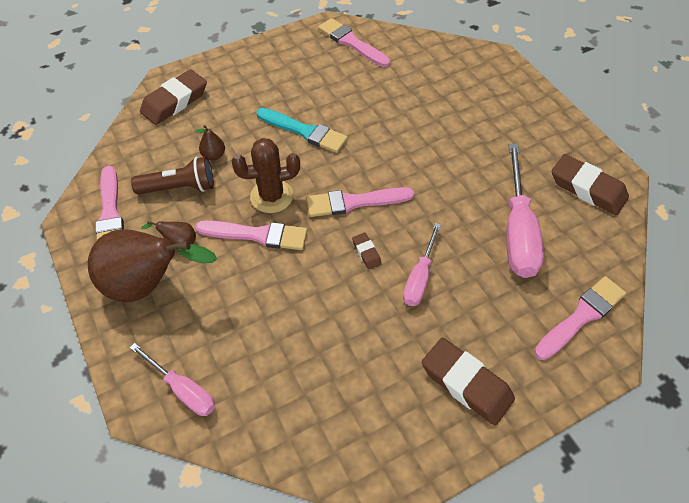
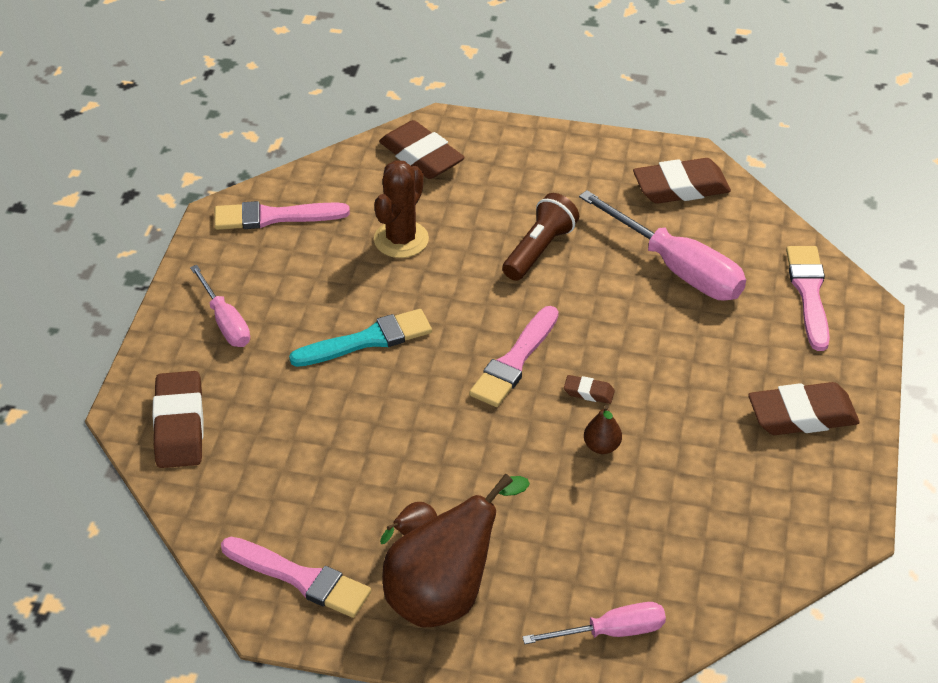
camera: 50 degrees left, 10 degrees down
brown flashlight [131,157,214,194] -> brown flashlight moved to [502,193,579,281]
brown pear [195,125,225,161] -> brown pear moved to [584,405,622,454]
pink brush [195,220,307,250] -> none
brown cactus [231,138,300,213] -> brown cactus moved to [374,160,429,258]
pink screwdriver [403,223,441,306] -> pink screwdriver moved to [190,265,250,347]
none -> brown eraser [379,120,465,179]

